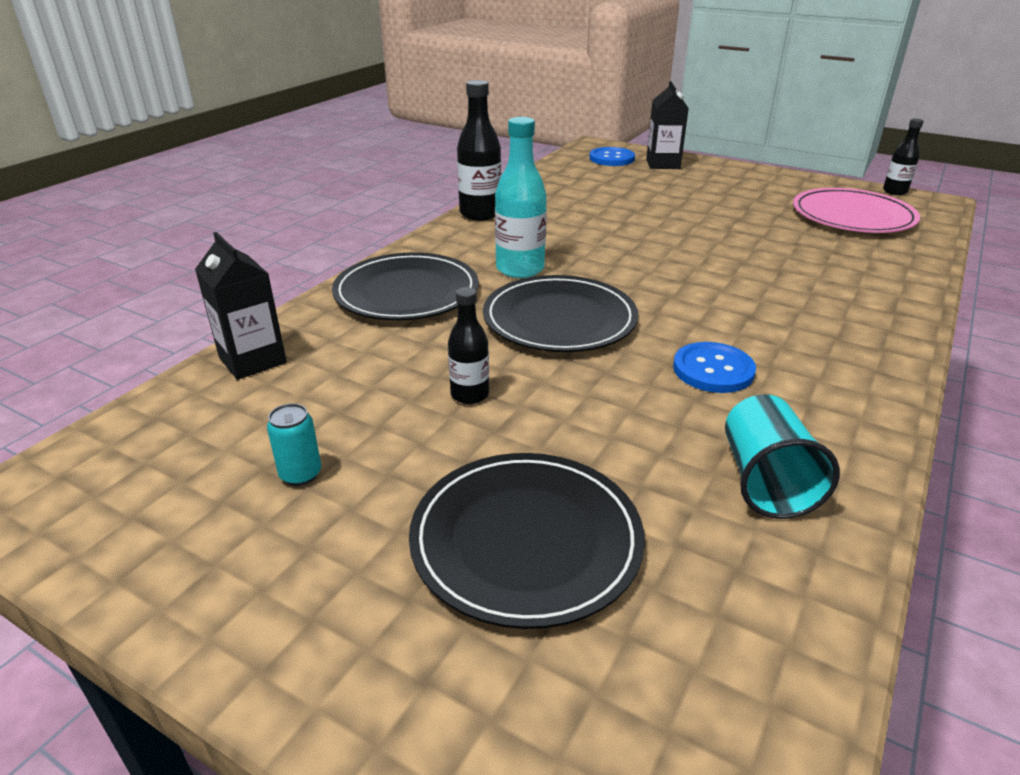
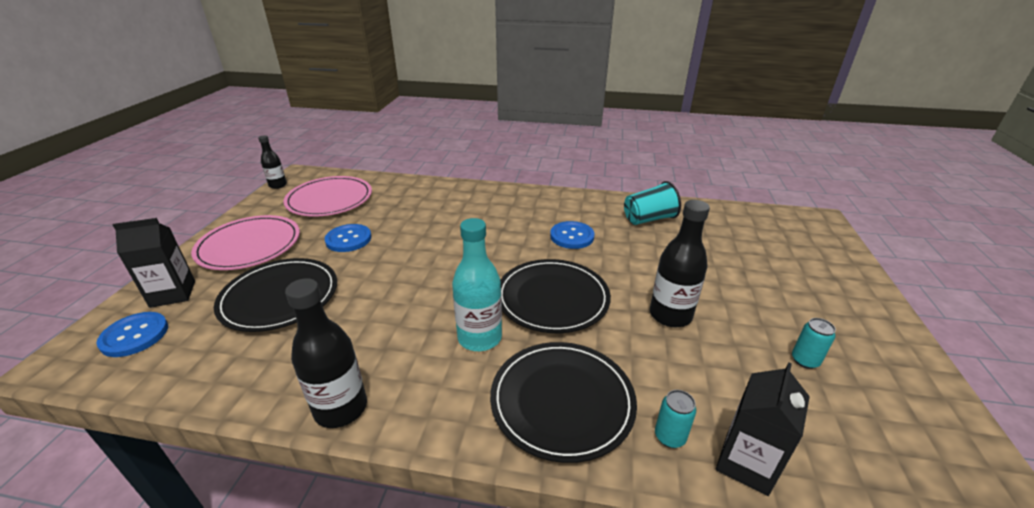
camera: 110 degrees left, 0 degrees up
black plate [409,453,645,629] -> black plate moved to [214,258,337,332]
black bottle [448,287,489,404] -> black bottle [650,200,710,327], size x1.66
none -> pink plate [191,215,300,270]
none -> blue button [325,224,371,252]
none -> turquoise can [655,390,696,448]

